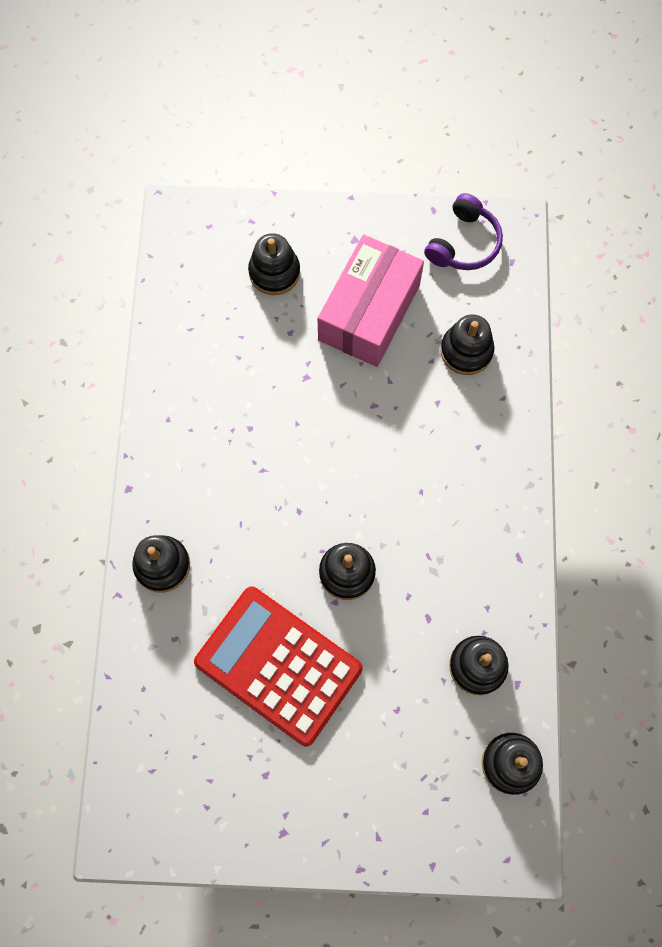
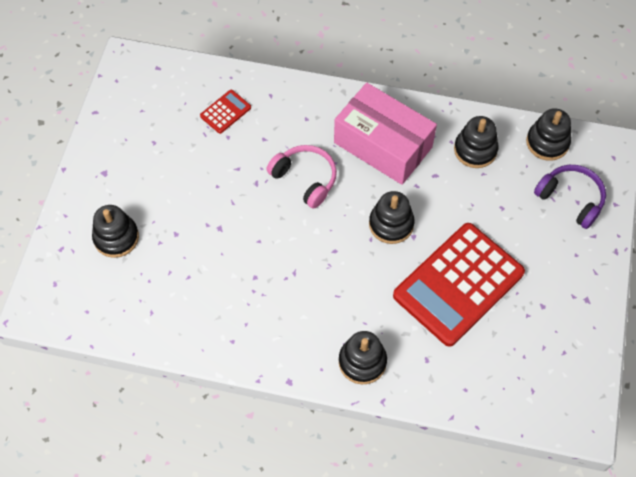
camera: 80 degrees left, 10 degrees down
pink box [317,234,424,367] -> pink box moved to [334,83,437,185]
purple headphones [424,193,503,270] -> purple headphones moved to [534,165,606,229]
black stacking toy [441,314,494,375] -> red calculator [200,90,251,134]
none -> pink headphones [266,145,337,209]

